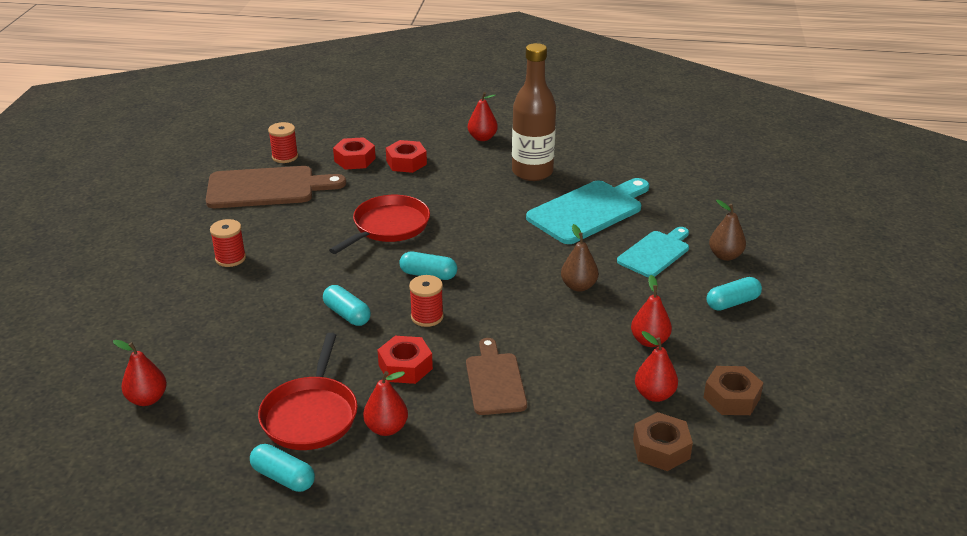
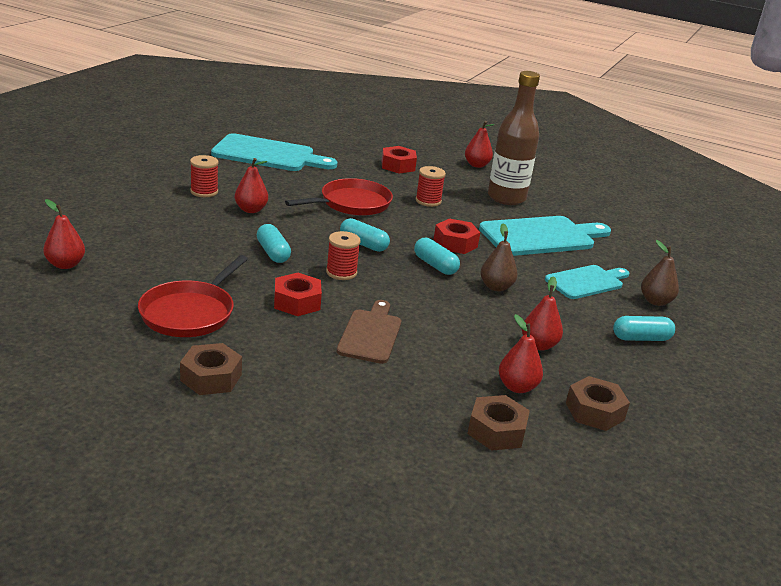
camera: 15 degrees right, 5 degrees down
brown cutting board [206,166,346,208] -> turquoise cutting board [211,133,338,171]
turquoise capsule [250,444,315,492] -> turquoise capsule moved to [414,238,460,275]
red spool [268,122,298,163] -> red spool moved to [416,166,446,207]
red nut [333,137,376,170] -> red nut moved to [434,219,480,254]
red pear [363,371,408,436] -> red pear moved to [235,158,268,213]
none -> brown nut [180,343,242,395]

